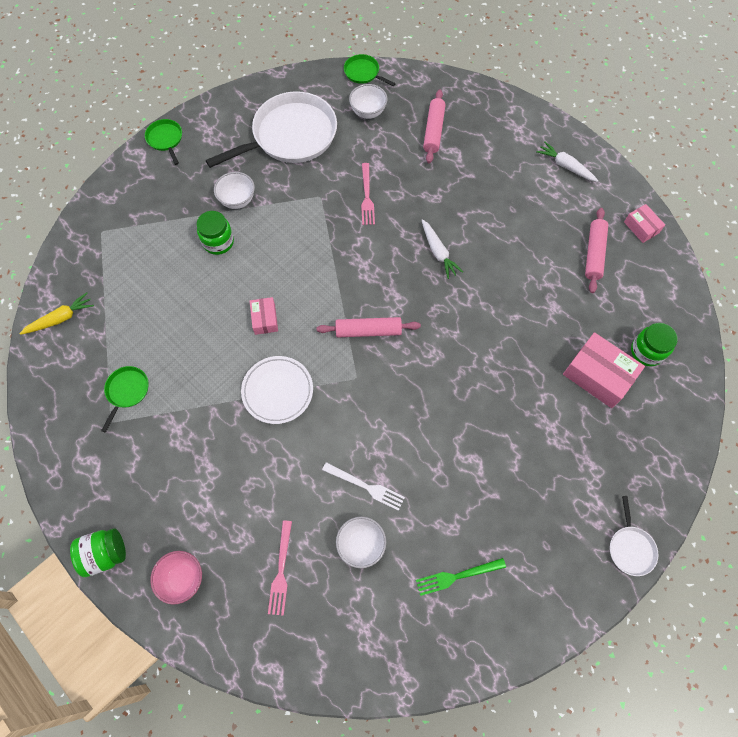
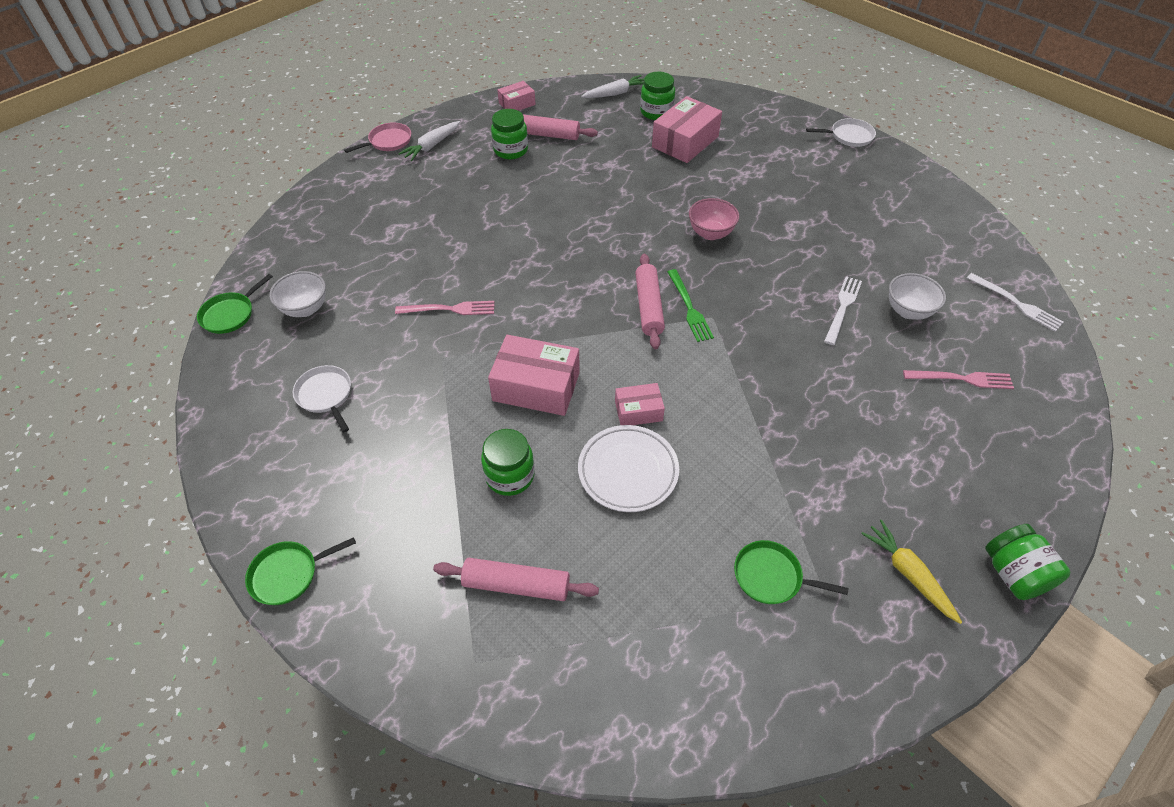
camera: 90 degrees left, 15 degrees down
yellow carrot [19,292,94,335] -> yellow carrot moved to [861,520,962,624]
pink bowl [150,551,202,605] -> pink bowl moved to [689,198,739,240]
white pan [205,91,337,168] -> white pan [293,365,351,432], size x0.44
white bowl [214,172,255,209] -> none
white plate [241,356,313,424] -> white plate moved to [578,425,679,512]
green fork [416,558,506,596] -> green fork moved to [668,269,714,342]
white carrot [422,219,463,279] -> white carrot moved to [581,75,644,98]
pink rolling pin [423,89,446,163] -> pink rolling pin moved to [433,558,599,601]
none -> pink pan [344,122,411,153]
none -> pink box [488,335,580,416]
none -> green jar [491,109,528,159]
none -> white fork [967,273,1064,332]

